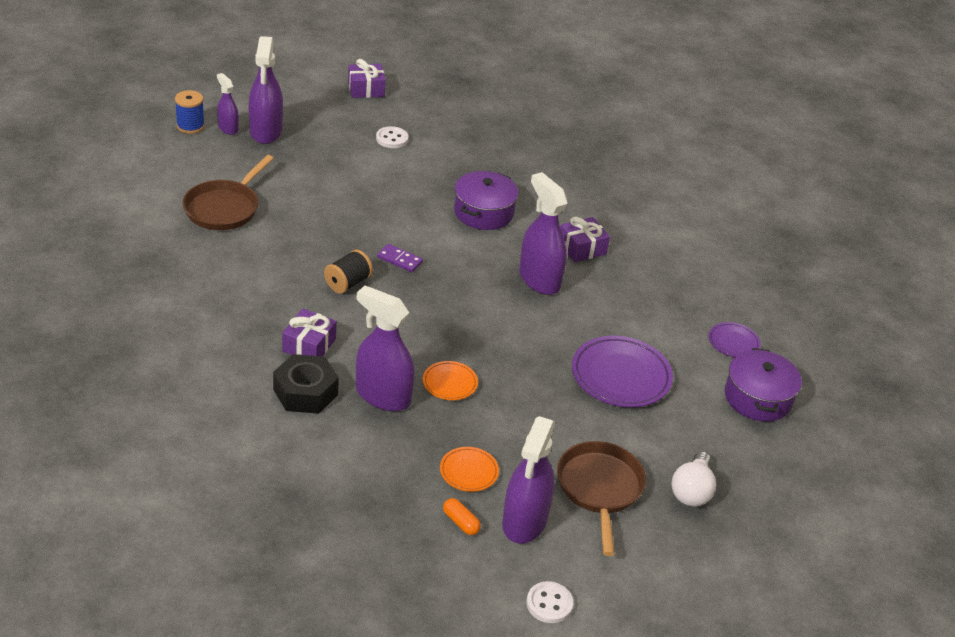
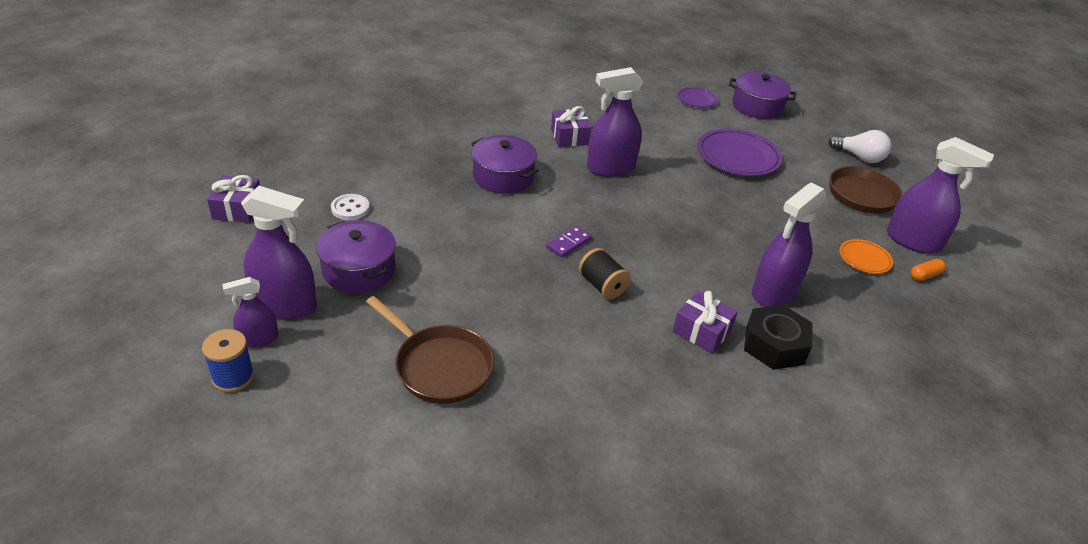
camera: 75 degrees left, 0 degrees up
orange plate [423,361,478,400] -> none
white button [527,581,573,623] -> none
none -> purple pot [316,220,396,293]

